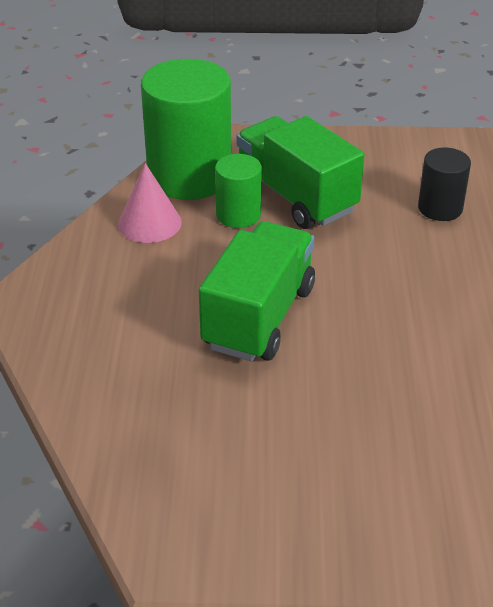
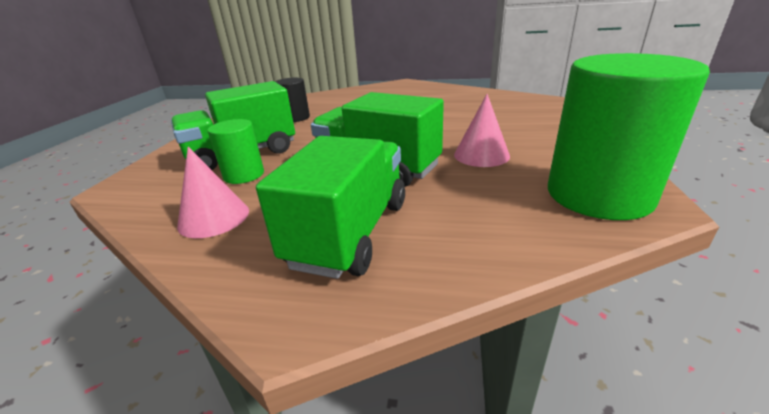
camera: 80 degrees left, 10 degrees down
green cylinder [141,59,231,200] -> green cylinder moved to [548,53,710,220]
none -> green truck [256,136,405,279]
none -> pink cone [454,94,510,167]

